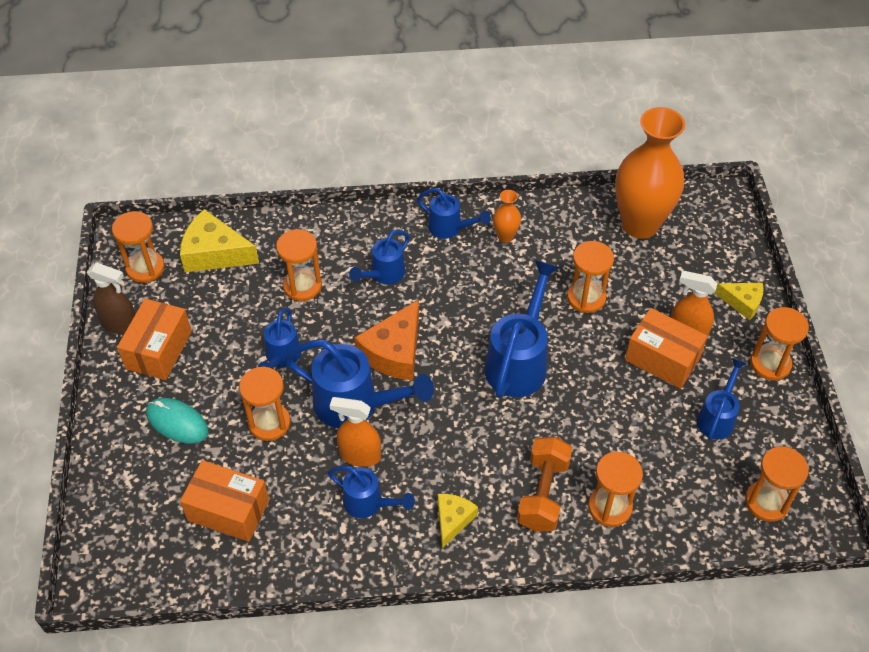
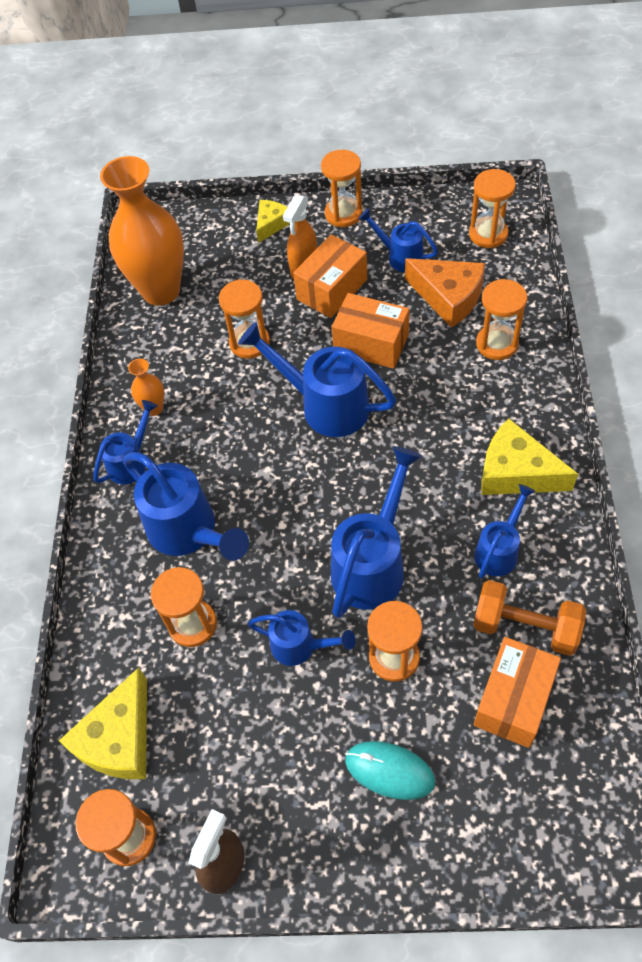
camera: 80 degrees left, 5 degrees up
orange box [117,299,192,380] -> orange box moved to [332,293,409,369]
turquoise mouse [146,398,208,444] -> turquoise mouse turned 75 degrees clockwise [345,741,435,800]
orange spray bottle [330,397,381,467] -> none
blue watering can [349,230,410,284] -> blue watering can [123,452,249,561], size x1.72
orange cheese [354,300,419,380] -> orange cheese moved to [405,258,485,328]
yellow cheese [438,494,478,548] -> yellow cheese [481,419,578,495], size x1.70
orange dumbbell [517,437,572,532] -> orange dumbbell moved to [473,580,586,656]

